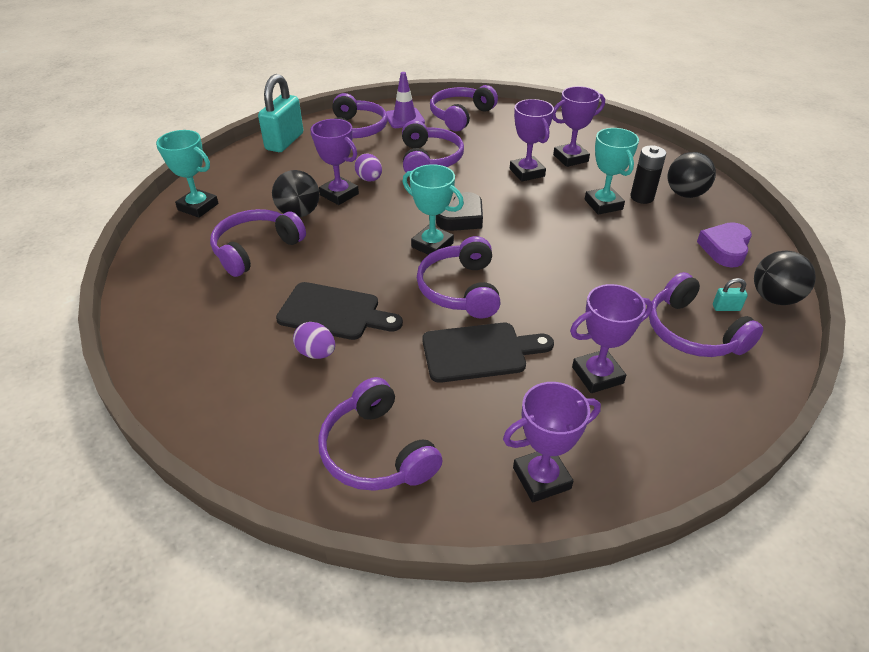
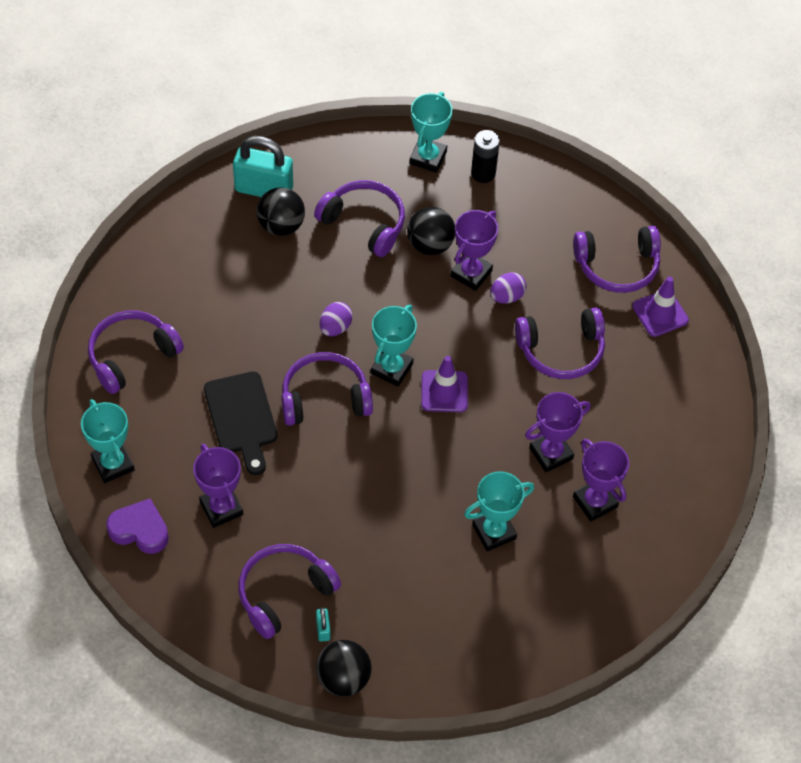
camera: 80 degrees right, 15 degrees up
turquoise padlock [258,74,303,152] -> turquoise padlock moved to [233,136,293,197]
black cutting board [276,282,403,340] -> none
purple egg [293,322,335,359] -> purple egg moved to [320,302,353,336]
purple headphones [430,85,498,131] -> none
black heart [436,192,483,231] -> purple traffic cone [421,356,468,412]
purple trophy [503,382,601,502] -> turquoise trophy [81,399,135,483]
black battery [630,146,666,204] -> black battery moved to [471,130,500,183]
black ball [668,152,716,198] -> black ball moved to [257,187,305,236]
purple heart [697,222,752,267] -> purple heart moved to [106,499,169,554]

